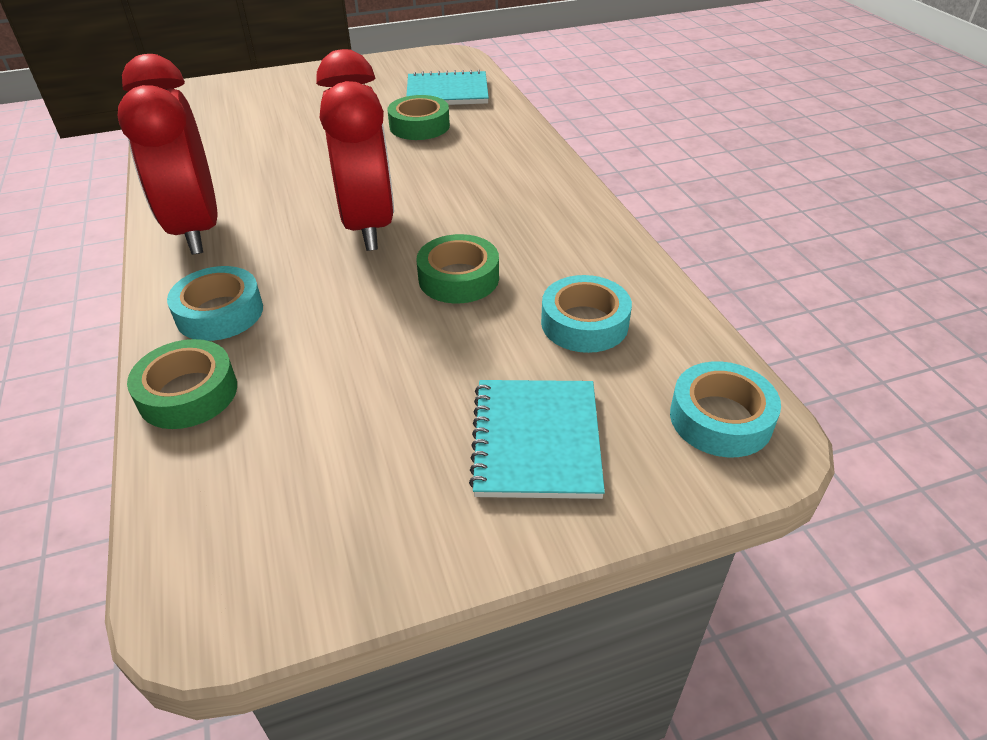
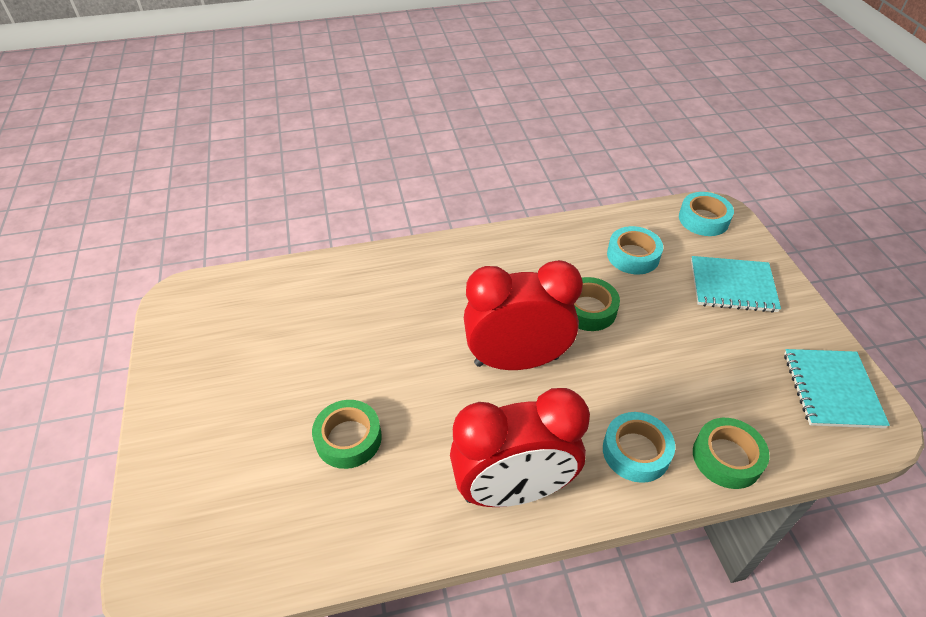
camera: 85 degrees left, 5 degrees up
green tape [387,95,450,140] -> green tape moved to [312,400,382,469]
turquoise notebook [406,69,489,105] -> turquoise notebook moved to [784,349,890,428]

